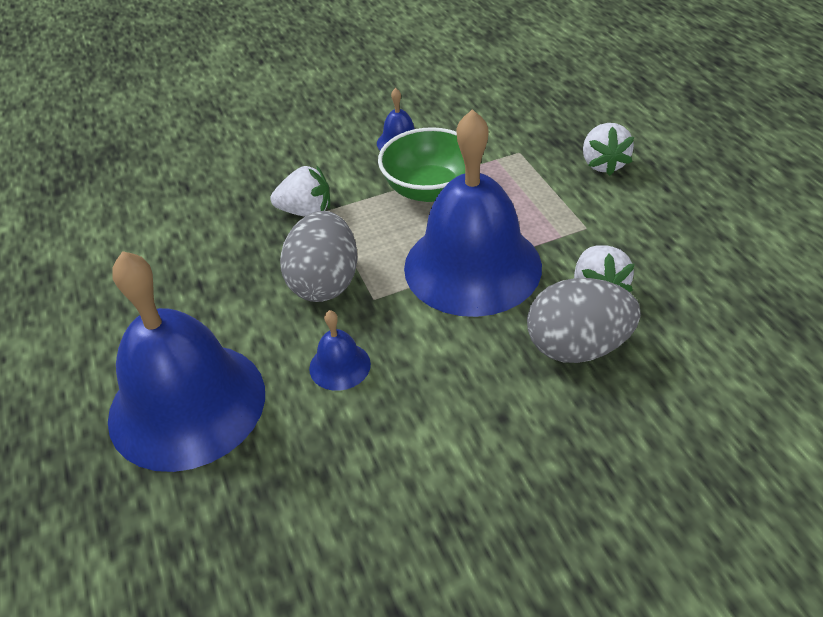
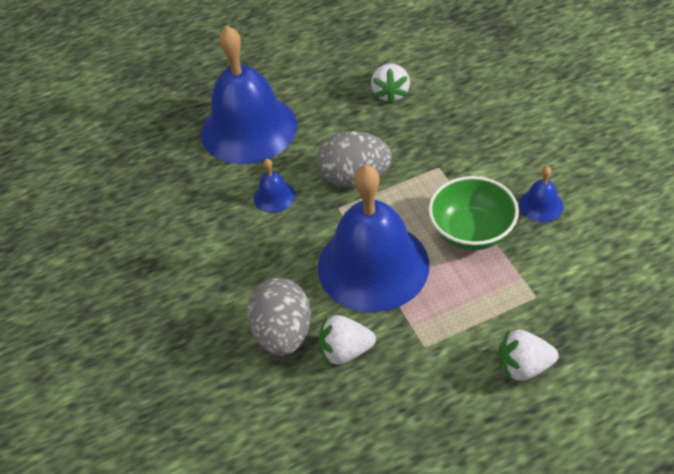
camera: 90 degrees right, 5 degrees up
white strawberry [271,165,330,217] -> white strawberry moved to [371,63,410,104]

